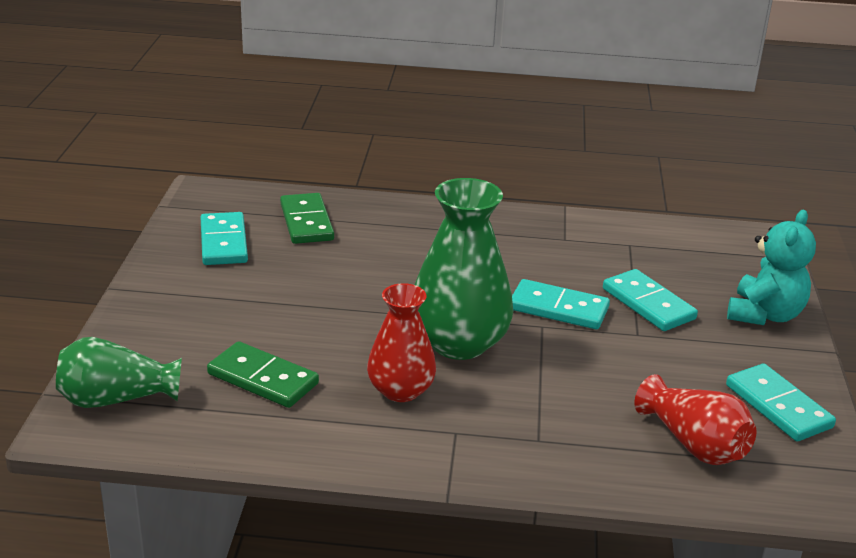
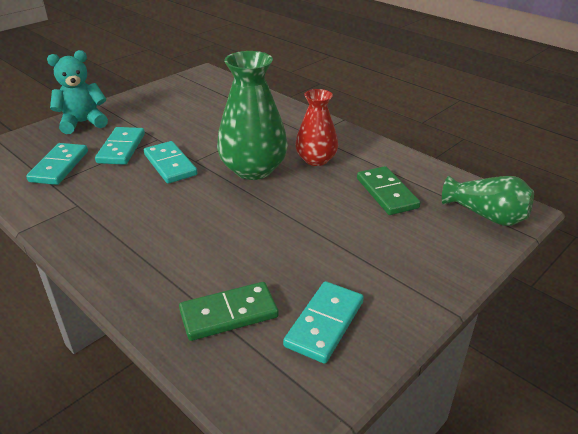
camera: 140 degrees left, 5 degrees up
green domino [280,193,334,244] -> green domino turned 45 degrees clockwise [179,282,279,341]
red vase [635,374,757,465] -> none
turquoise domino [726,364,836,442] -> turquoise domino moved to [26,143,88,185]

